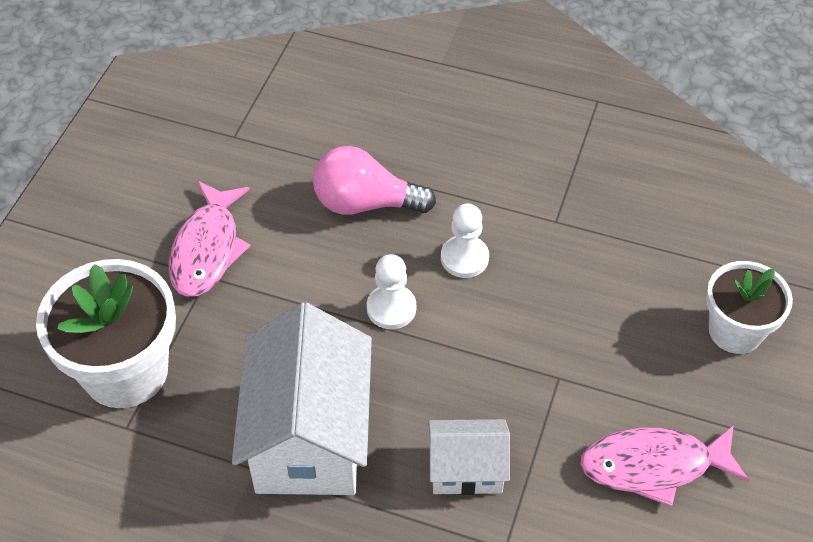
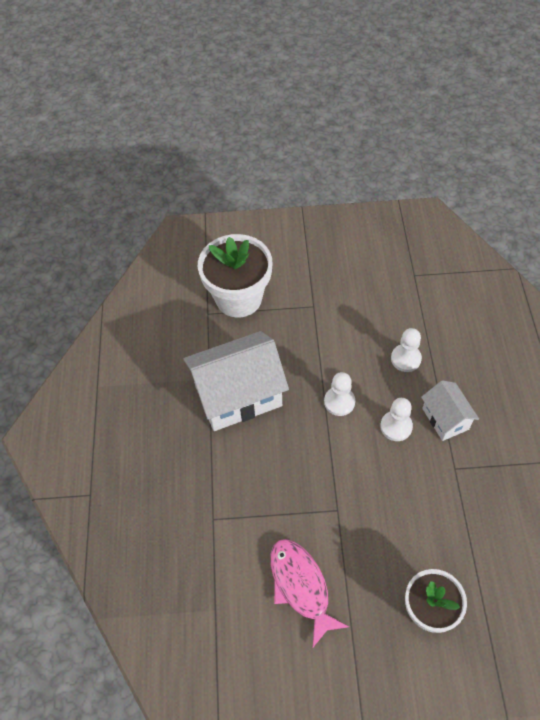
camera: 70 degrees right, 5 degrees up
pink fish [169,181,251,297] -> none
pink light bulb [313,146,436,215] -> white pawn [391,328,422,372]
white house [428,419,510,495] -> white house moved to [421,380,479,441]

